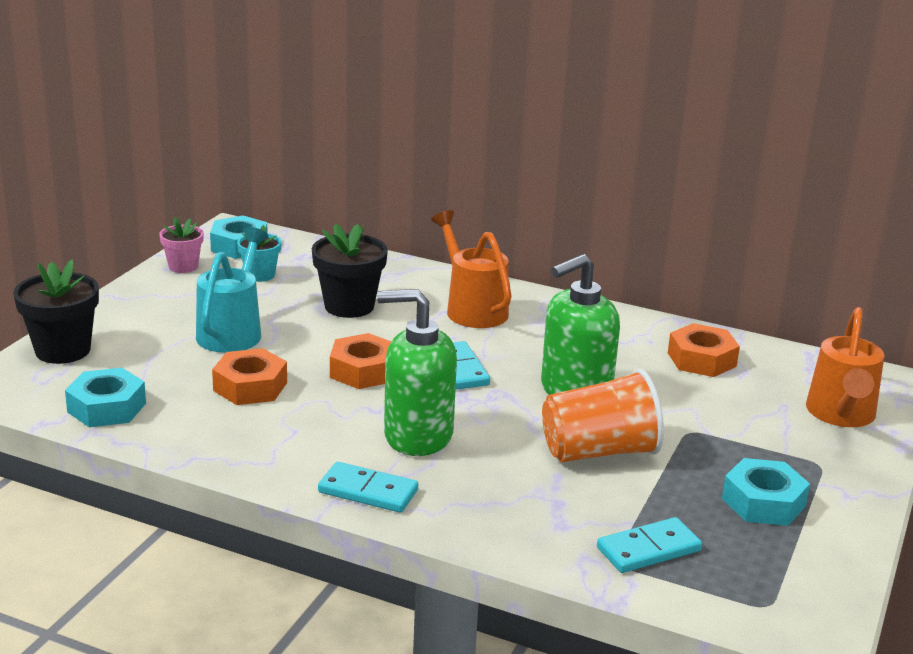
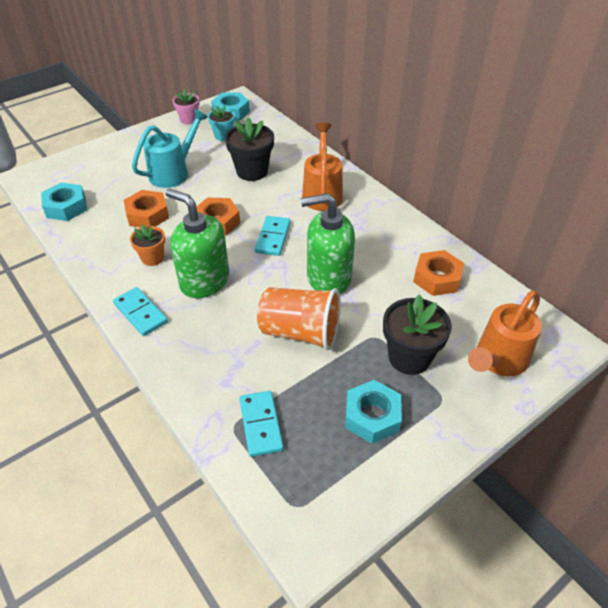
camera: 30 degrees right, 20 degrees up
black flower pot [13,259,99,364] -> black flower pot moved to [383,294,452,375]
turquoise domino [597,517,702,573] -> turquoise domino turned 75 degrees clockwise [239,391,284,457]
none -> orange flower pot [130,224,165,266]

